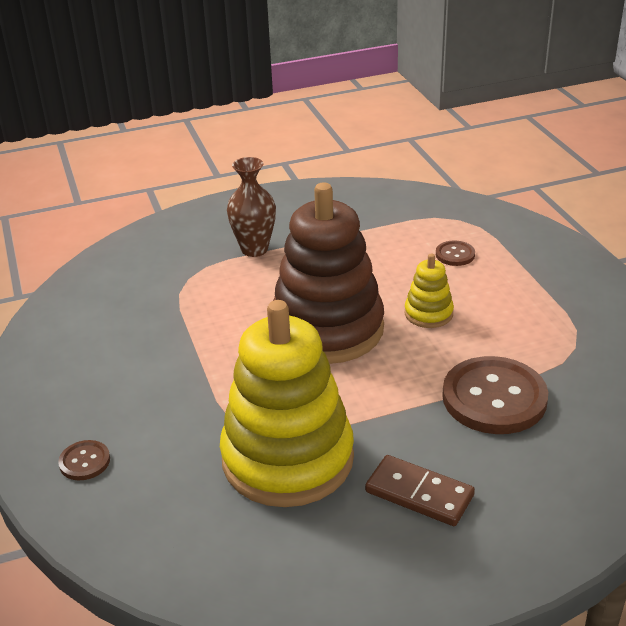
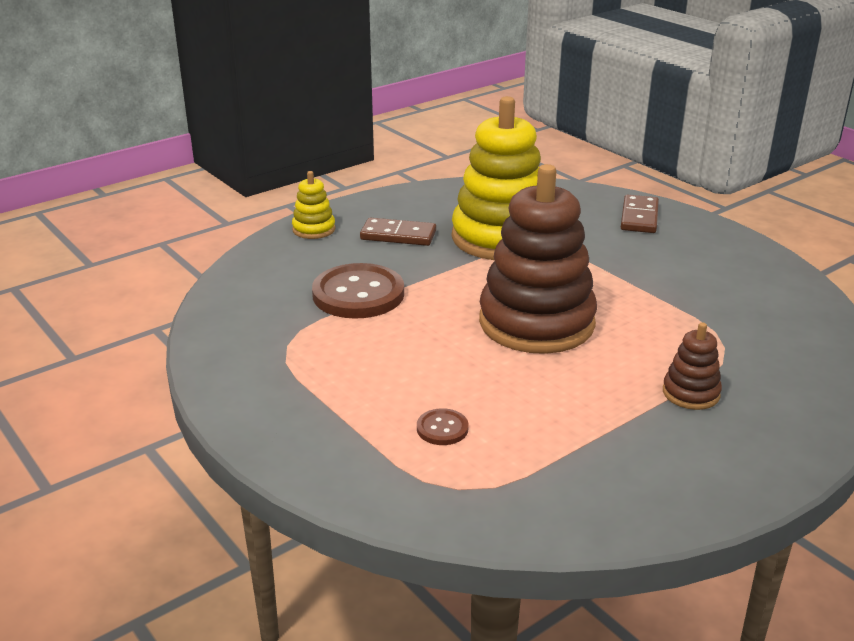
camera: 160 degrees right, 5 degrees down
brown button [58,440,110,480] -> brown domino [621,195,659,233]
brown vase [227,157,276,257] -> brown stacking toy [663,322,722,410]
yellow stacking toy [405,253,454,328] -> yellow stacking toy moved to [292,171,335,239]

